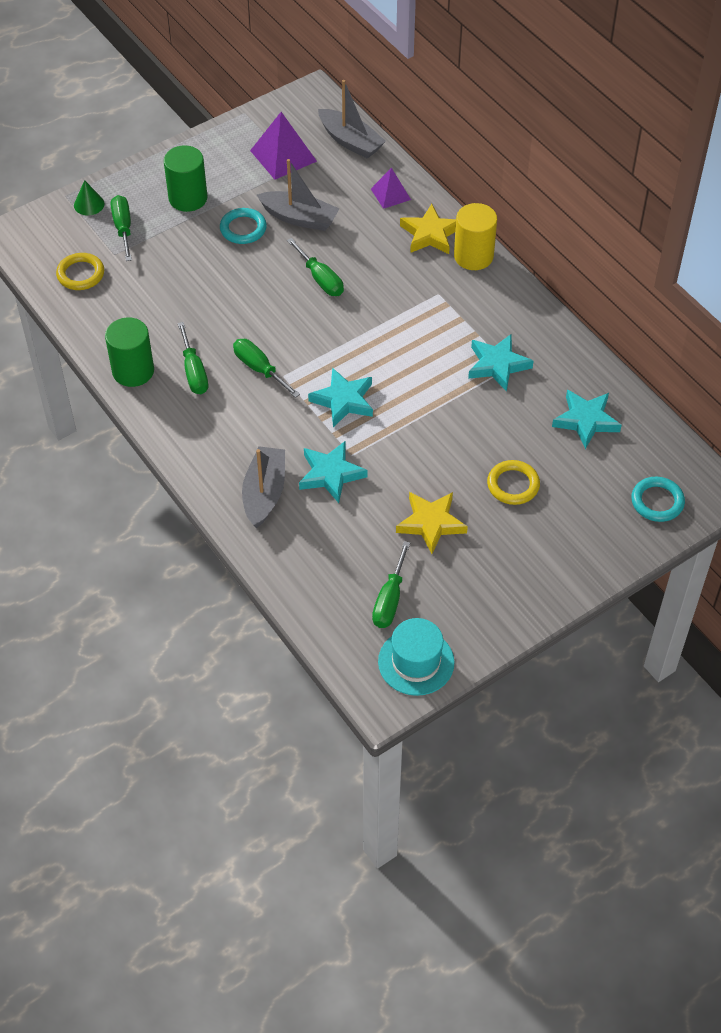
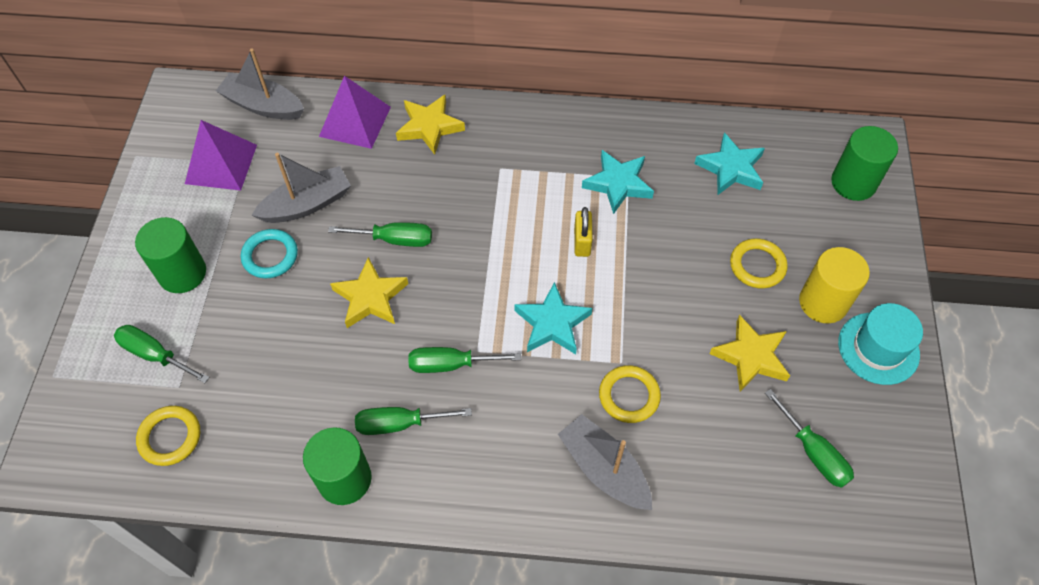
camera: 50 degrees left, 5 degrees up
green cone [74,180,105,215] -> none
green screwdriver [178,322,208,394] -> green screwdriver turned 150 degrees clockwise [355,407,472,435]
turquoise star [299,441,367,503] -> yellow ring [599,365,661,423]
grey boat [318,80,386,159] -> grey boat turned 150 degrees counterclockwise [216,49,304,120]
purple pyramid [371,168,411,209] -> purple pyramid [319,76,391,149], size x1.63
turquoise hat [378,618,454,696] -> turquoise hat moved to [838,303,923,385]
yellow cylinder [454,203,497,270] -> yellow cylinder moved to [799,247,870,323]
turquoise ring [631,477,685,522] -> green cylinder [831,126,898,201]
none -> yellow star [330,257,408,328]
none -> yellow padlock [574,207,593,257]

